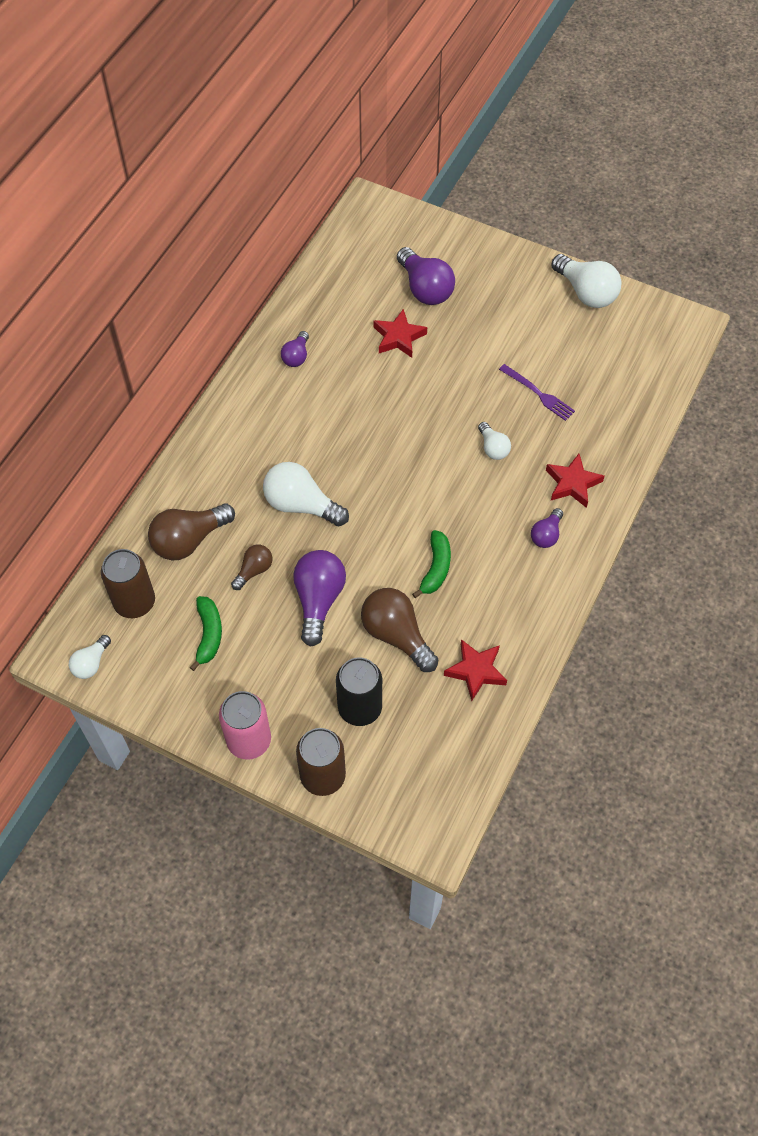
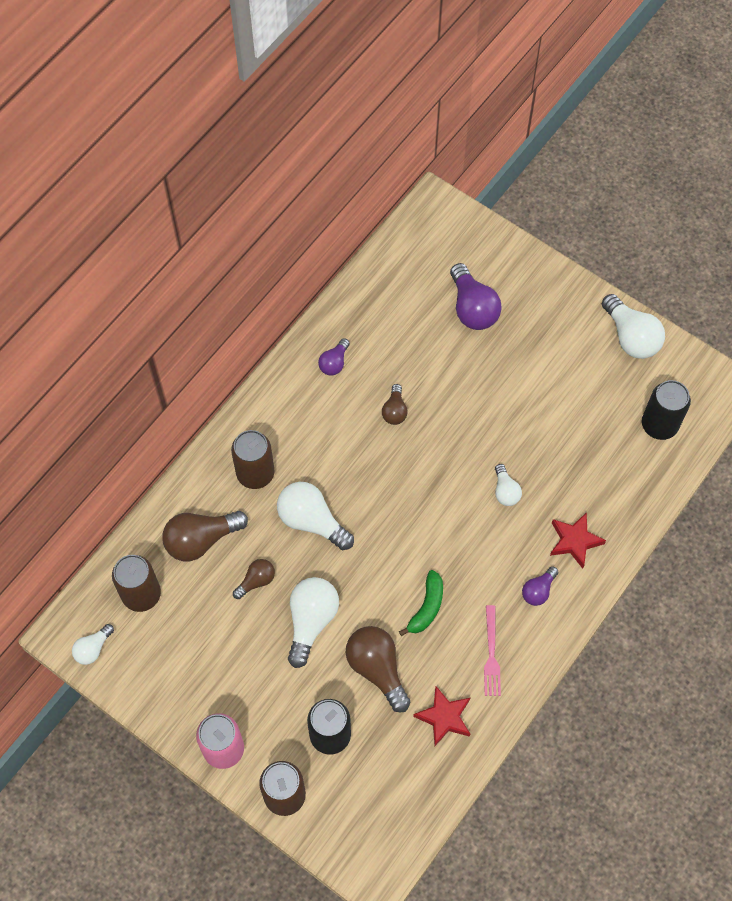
camera: 10 degrees right, 5 degrees up
green banana [190,596,222,671] -> none
purple light bulb [293,550,346,647] -> white light bulb [288,577,339,668]
red star [374,309,427,358] -> none
purple fork [499,364,575,421] -> none
none -> brown can [231,430,275,489]
none -> brown light bulb [382,384,408,425]
none -> pink fork [484,605,501,696]
none -> black can [642,380,691,440]

